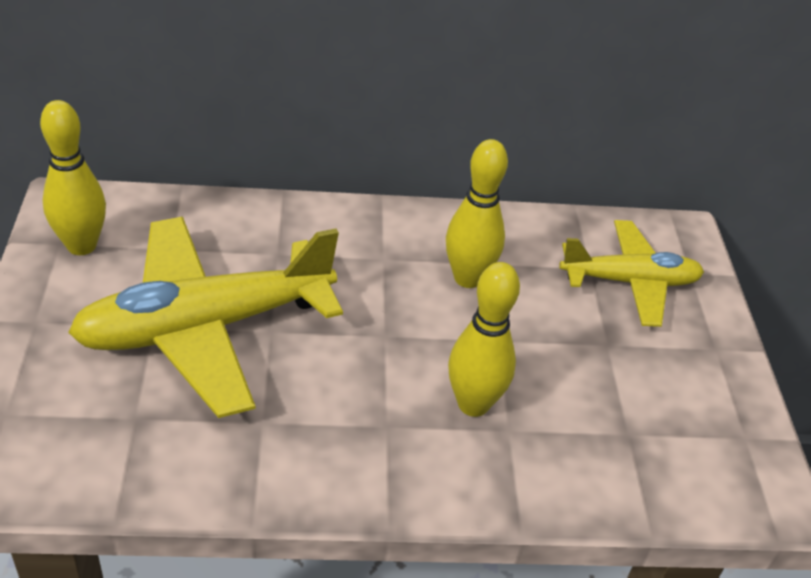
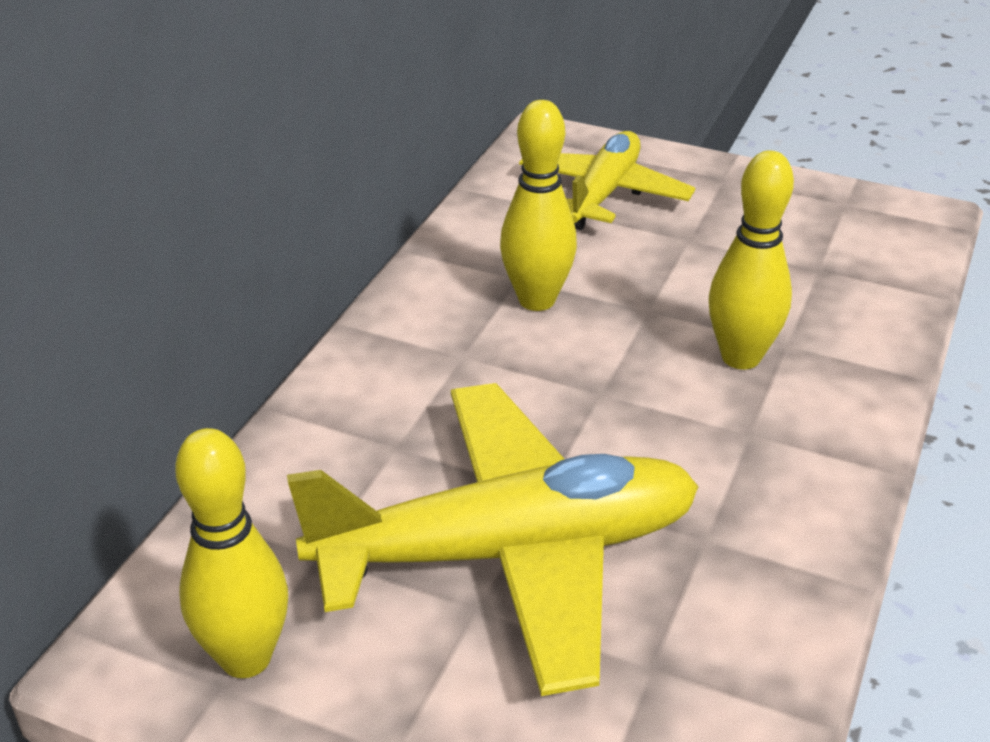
camera: 60 degrees left, 5 degrees down
yellow plane [68,217,343,418] -> yellow plane turned 105 degrees counterclockwise [287,383,699,696]

